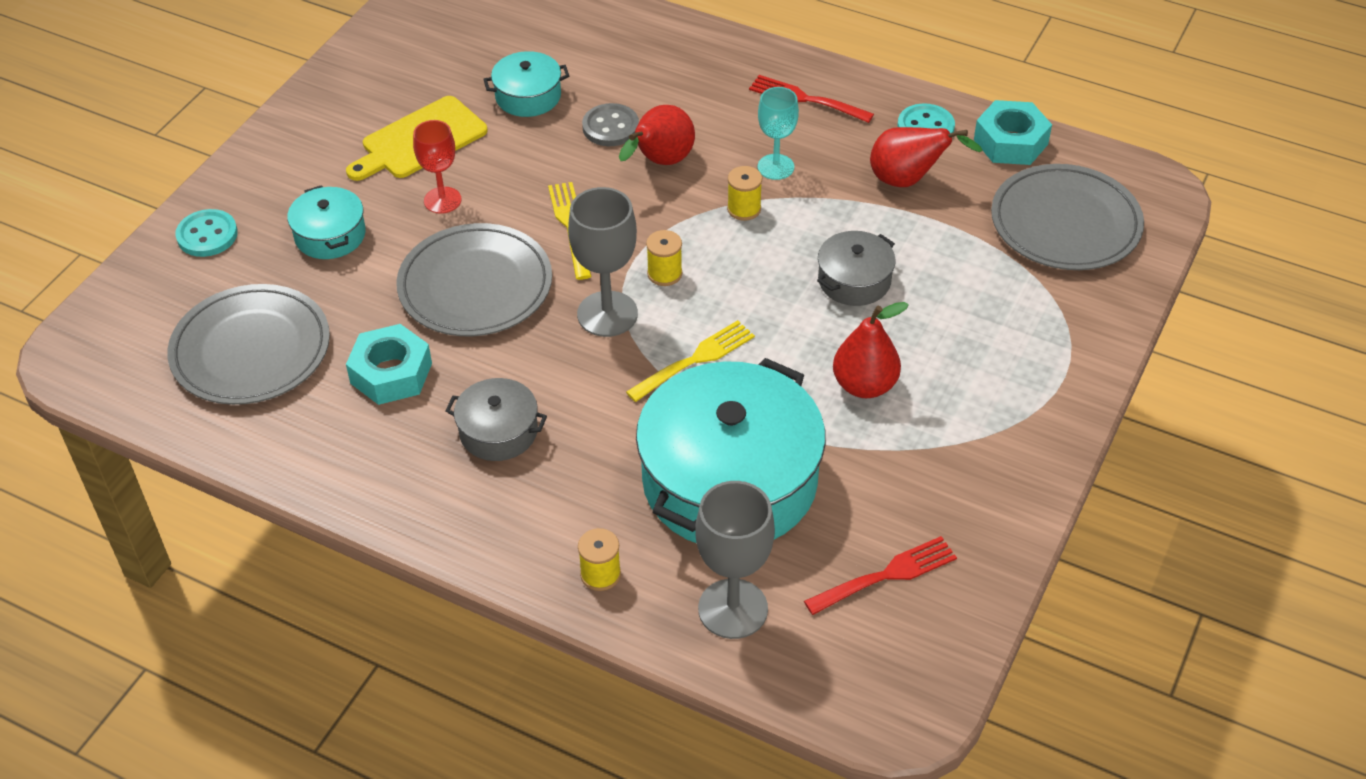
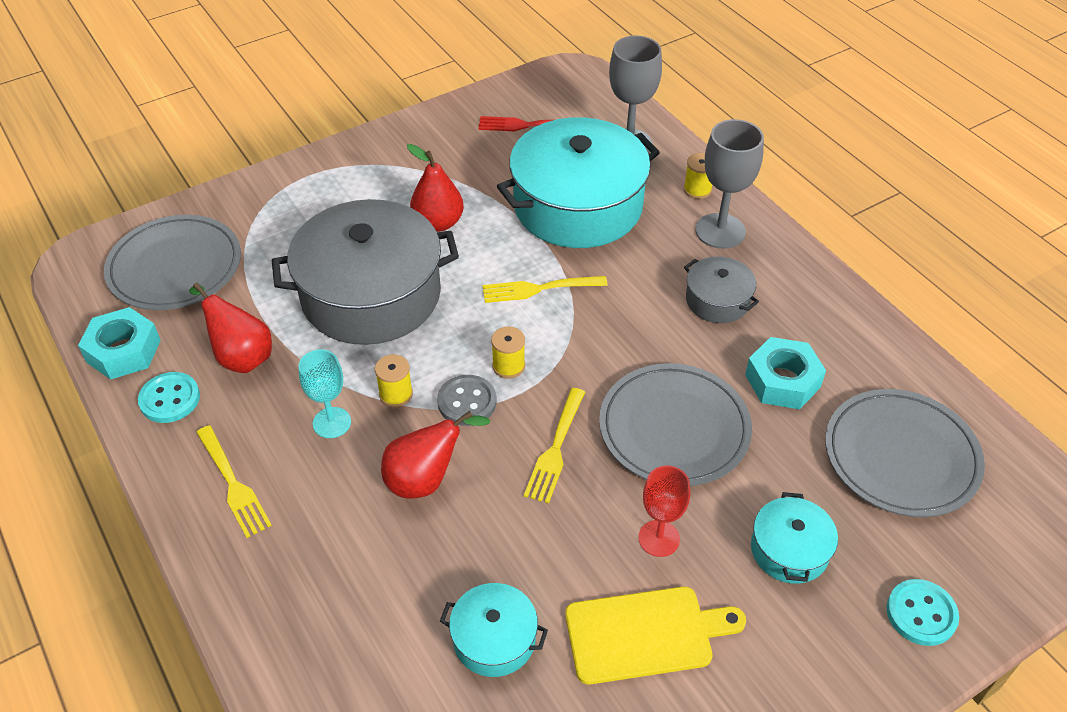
camera: 150 degrees left, 0 degrees up
grey goblet [568,187,638,337] -> grey goblet moved to [695,119,764,249]
grey button [582,103,639,146] -> grey button moved to [437,375,497,426]
red fork [749,75,874,123] -> yellow fork [196,425,272,538]
grey pot [817,231,896,306] -> grey pot [272,199,459,345], size x2.17

